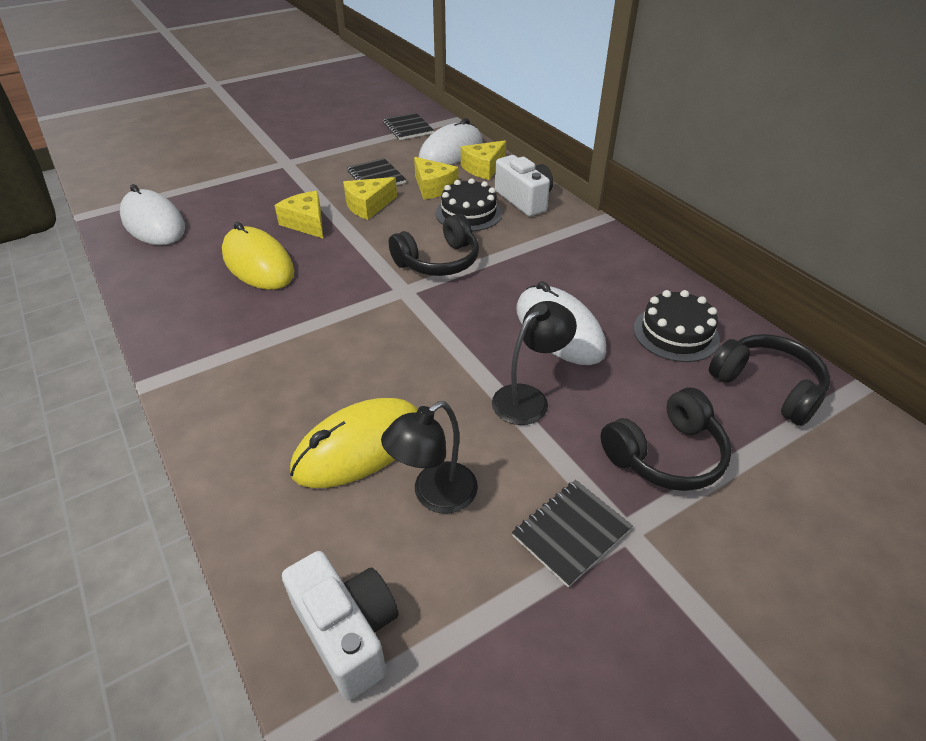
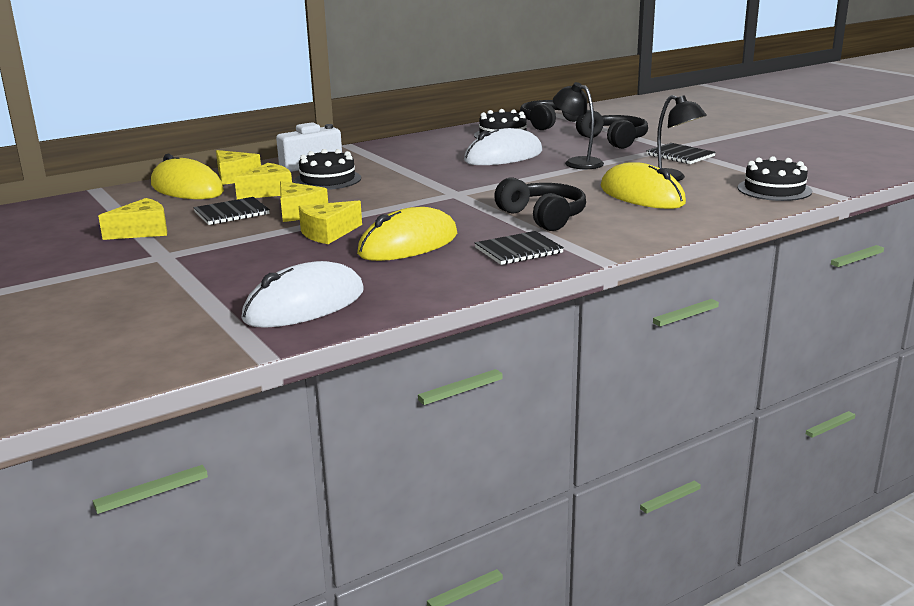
camera: 90 degrees left, 20 degrees down
white camera [282,551,398,700] -> black cake [737,156,812,201]
black notebook [383,113,434,140] -> black notebook moved to [475,231,564,265]
black headphones [389,214,479,276] -> black headphones moved to [494,177,586,231]
white mouse [419,118,483,165] -> yellow mouse [151,154,224,199]
none -> yellow cheese [98,198,167,240]

